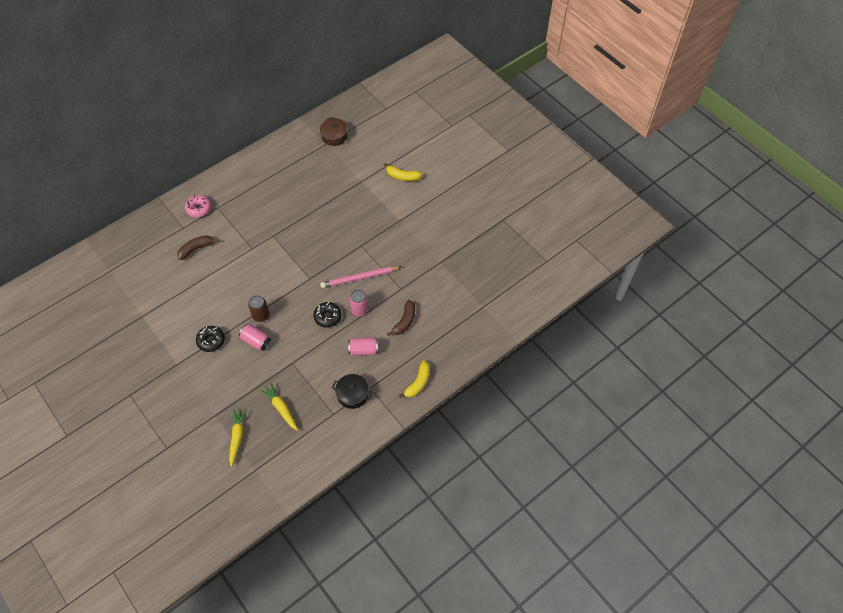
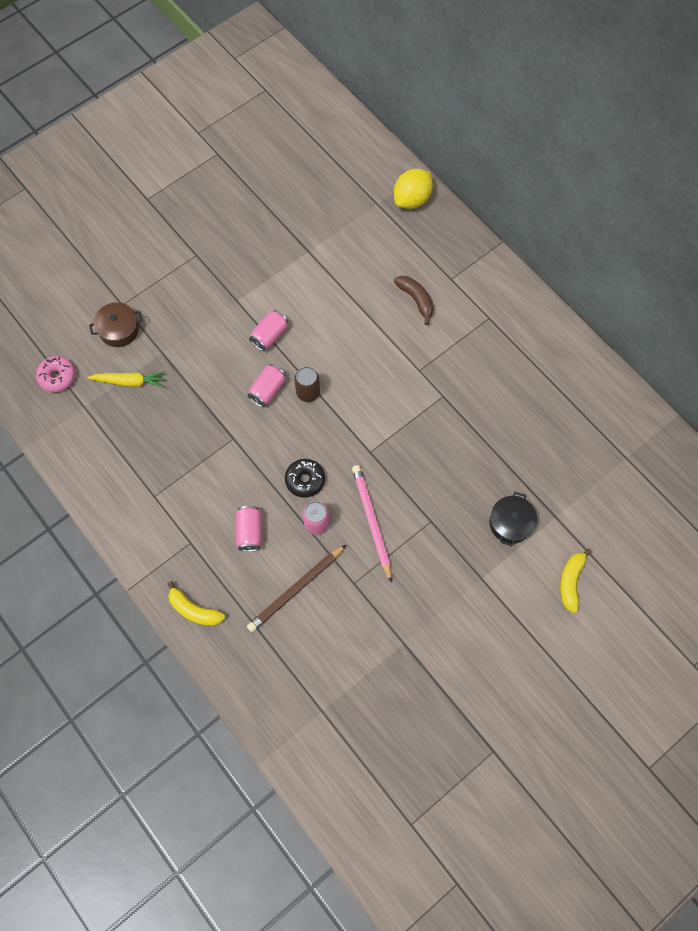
camera: 90 degrees right, 10 degrees up
pink donut [185,195,211,217] -> pink donut moved to [36,356,75,392]
black donut [196,326,225,352] -> pink can [249,310,288,351]
yellow carrot [260,383,298,431] -> none
brown pot [320,117,348,146] -> brown pot moved to [89,302,142,347]
black pot [332,374,372,409] -> black pot moved to [489,492,537,546]
brown banana [387,300,415,336] -> brown pencil [247,544,347,632]
none -> yellow lemon [394,169,433,209]

